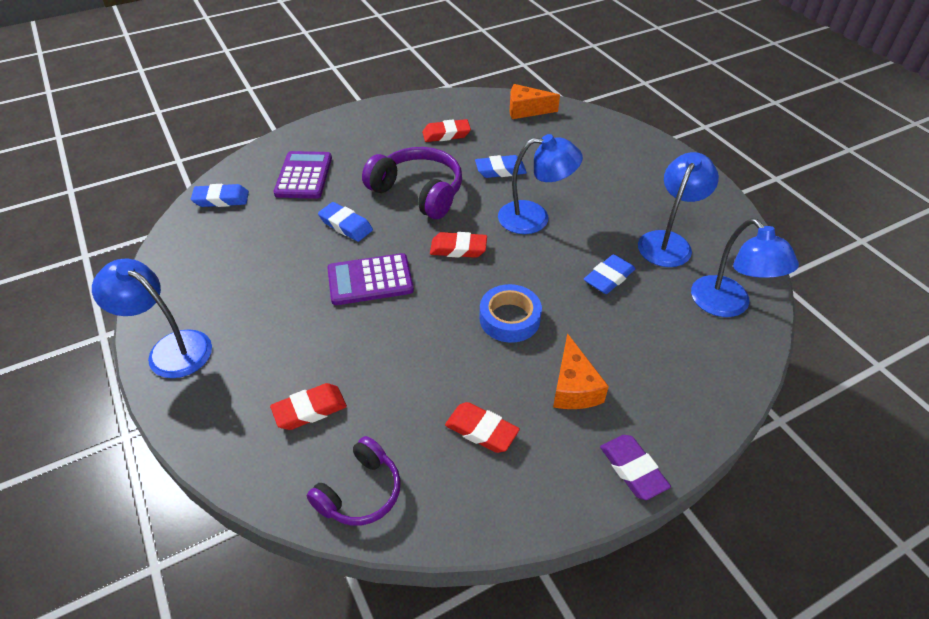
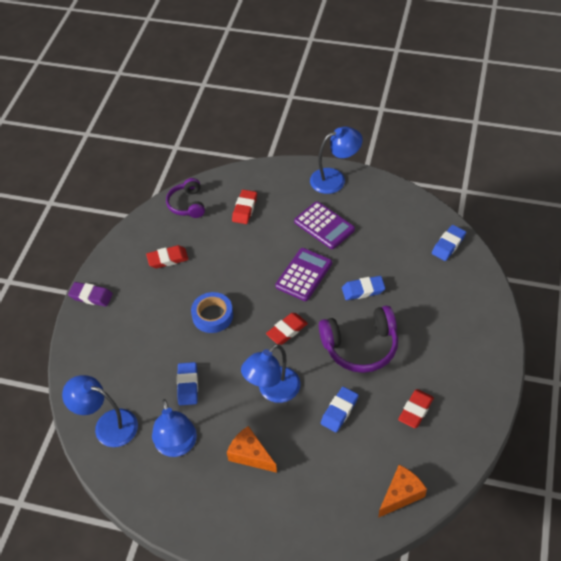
camera: 135 degrees right, 5 degrees up
purple calculator [274,151,332,199] -> purple calculator moved to [294,201,355,249]
orange cheese [553,333,609,409] -> orange cheese moved to [227,426,277,473]

